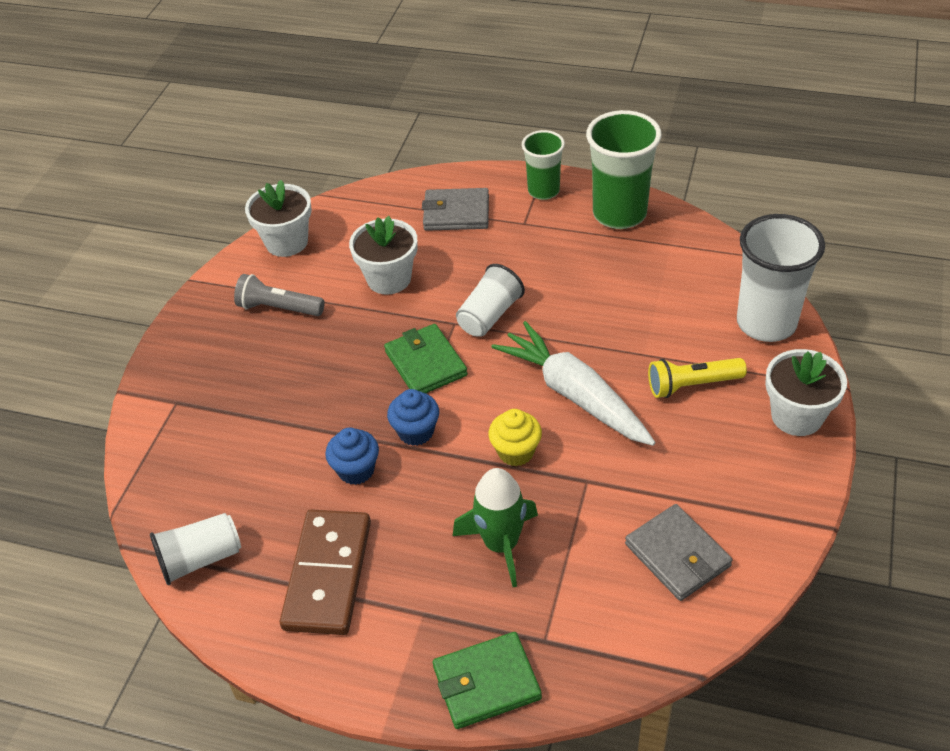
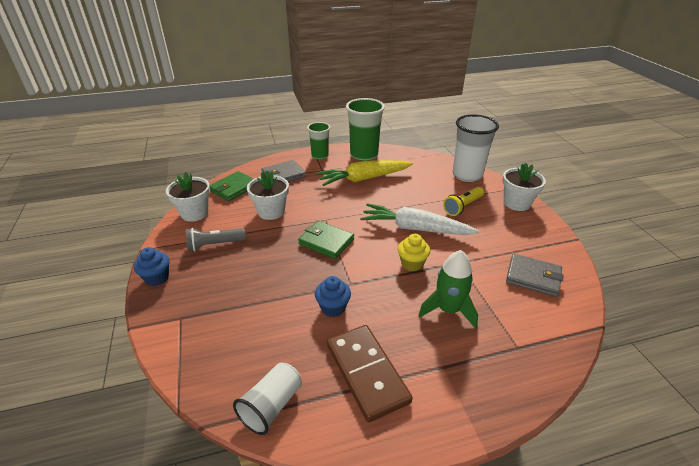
camera: 35 degrees left, 10 degrees down
blue cupcake [387,389,439,446] -> blue cupcake moved to [134,247,170,286]
green wallet [433,632,542,729] -> green wallet moved to [209,171,253,201]
white cup [456,264,525,337] -> none
none -> yellow carrot [316,160,413,186]

